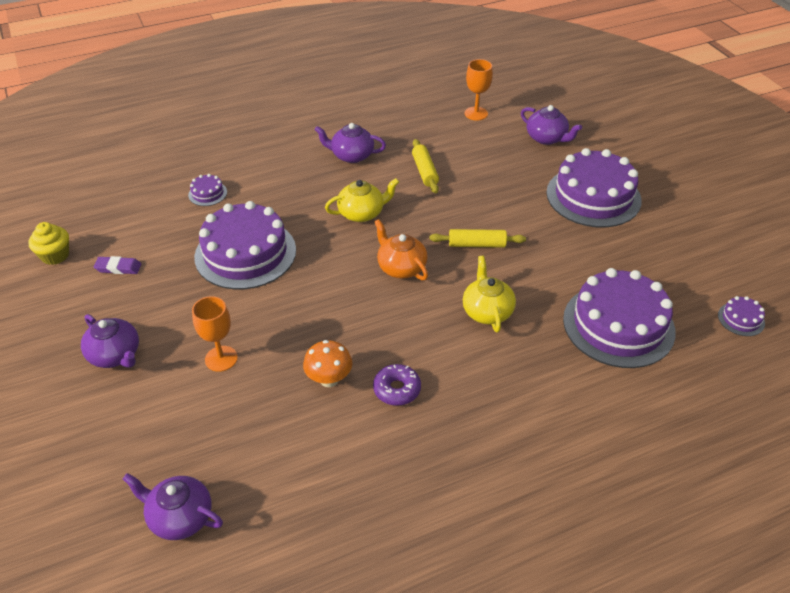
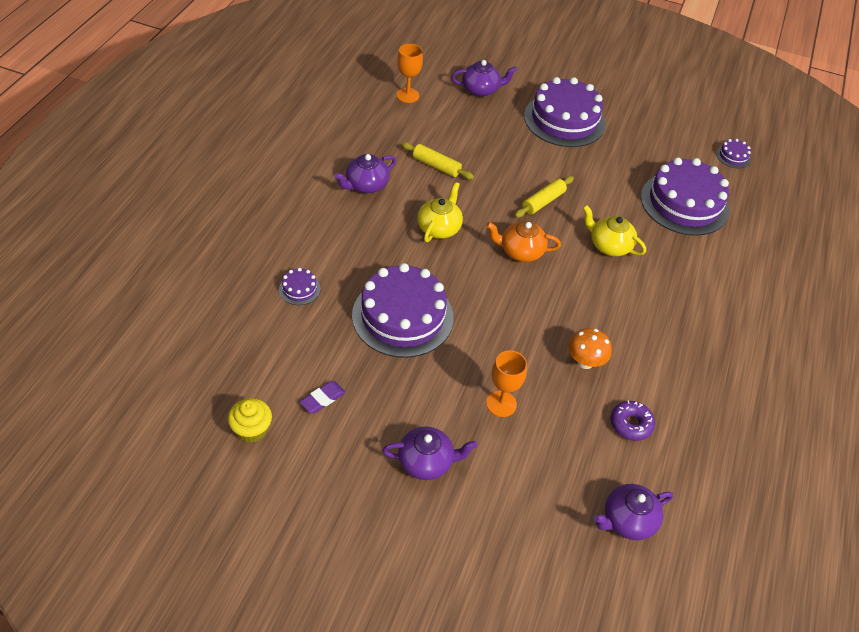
camera: 50 degrees left, 5 degrees up
purple donut [373,364,421,406] -> purple donut moved to [610,400,655,441]

